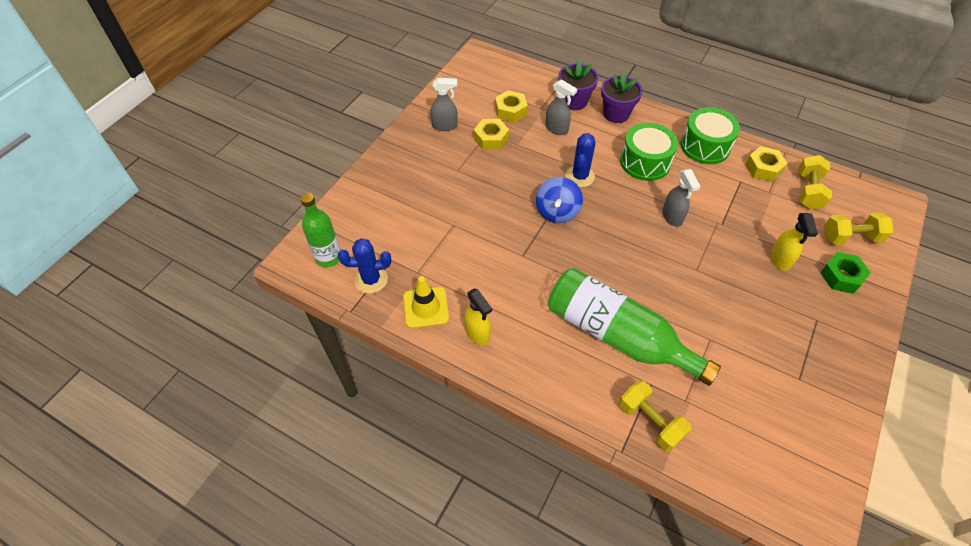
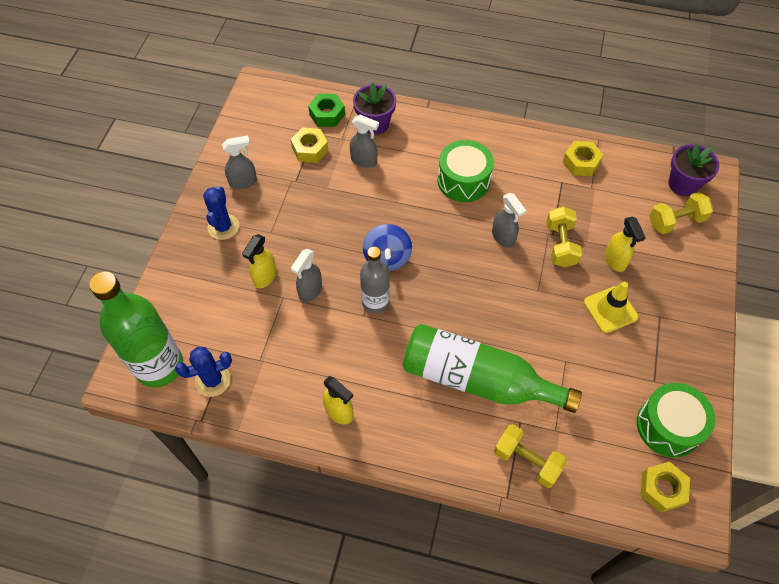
camera: 15 degrees left, 5 degrees up
green bottle [301,193,340,267] -> green bottle [89,271,183,388], size x1.70
yellow traffic cone [403,276,449,328] -> yellow traffic cone moved to [584,282,639,333]
yellow nut [474,119,509,150] -> yellow nut moved to [640,462,690,513]
blue cactus [566,133,596,187] -> blue cactus moved to [203,186,239,240]
purple flower pot [601,72,643,123] -> purple flower pot moved to [669,144,719,196]
green drum [681,107,740,164] -> green drum moved to [637,383,715,457]
yellow dumbbell [798,155,832,209] -> yellow dumbbell moved to [546,206,582,268]
green nut [820,252,871,294] -> green nut moved to [308,94,345,127]
none -> yellow spray bottle [242,234,277,288]
none -> grey spray bottle [291,249,322,302]
none -> grey bottle [360,247,390,313]

